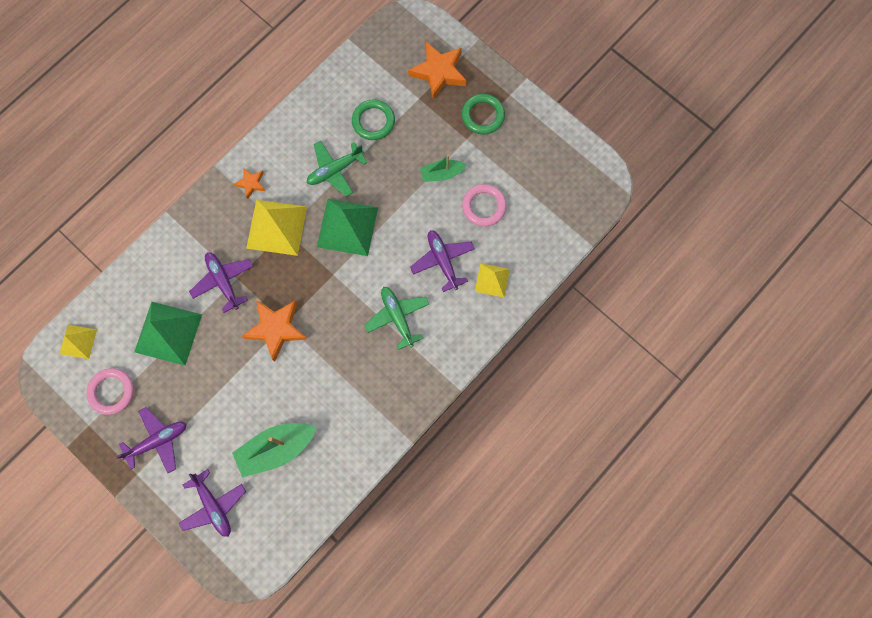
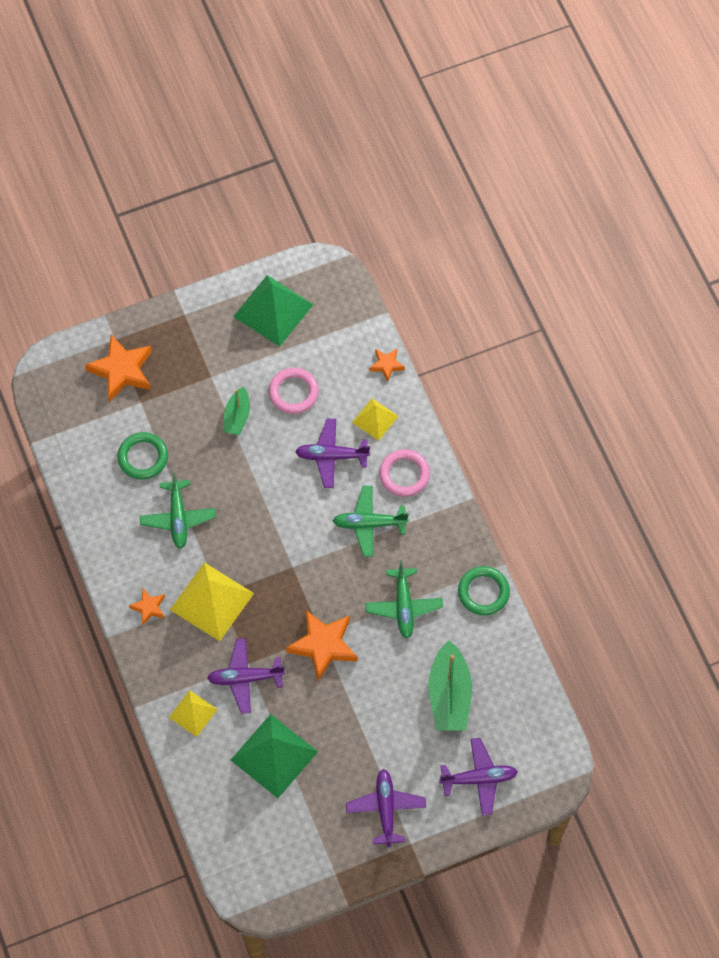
camera: 65 degrees left, 10 degrees down
yellow pyramid [59,325,97,359] -> yellow pyramid moved to [169,690,218,737]
pink ring [86,368,134,415] -> pink ring moved to [379,449,430,497]
green pyramid [317,199,378,256] -> green pyramid moved to [233,275,314,347]
green ring [462,94,505,135] -> green ring moved to [458,566,510,615]
none -> green plane [365,560,443,639]
none -> orange star [369,349,405,382]

